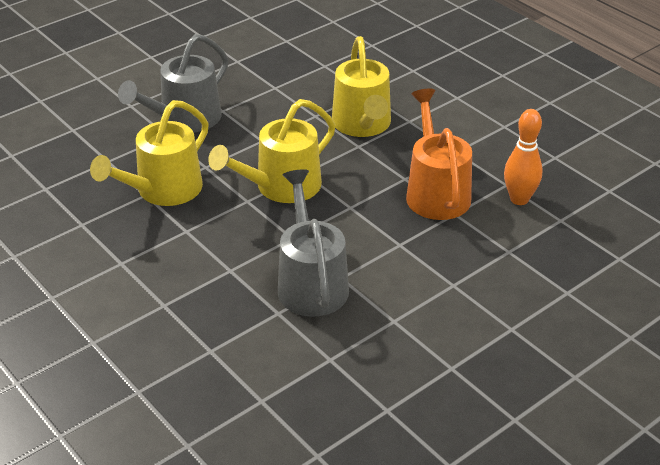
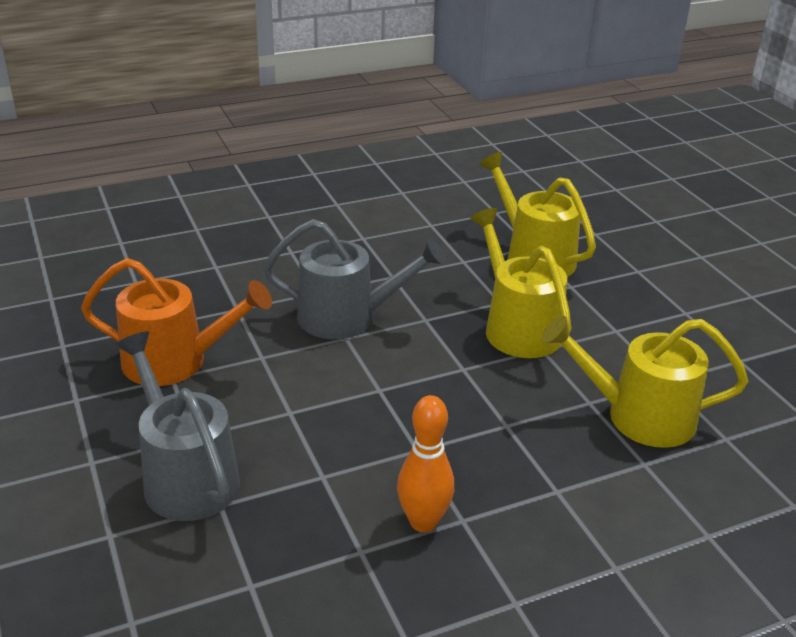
camera: 105 degrees right, 5 degrees down
grey watering can [118,34,228,132] -> grey watering can moved to [115,332,240,521]
orange watering can [406,89,472,220] -> orange watering can moved to [81,258,272,386]

